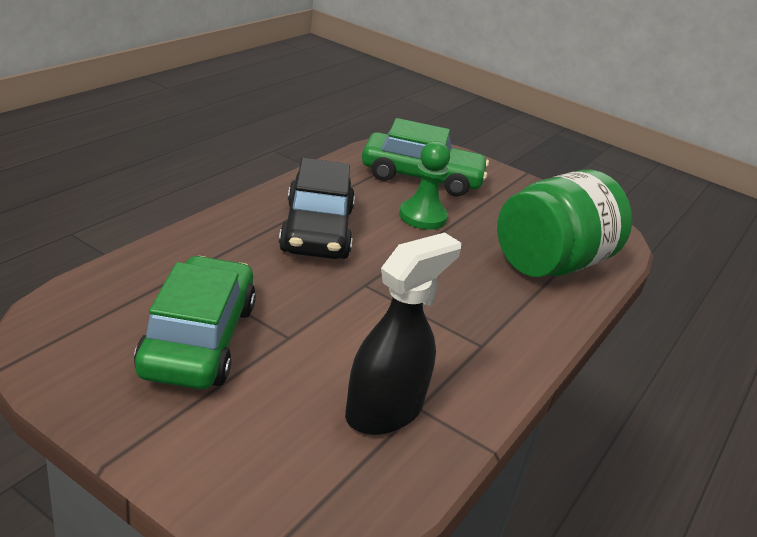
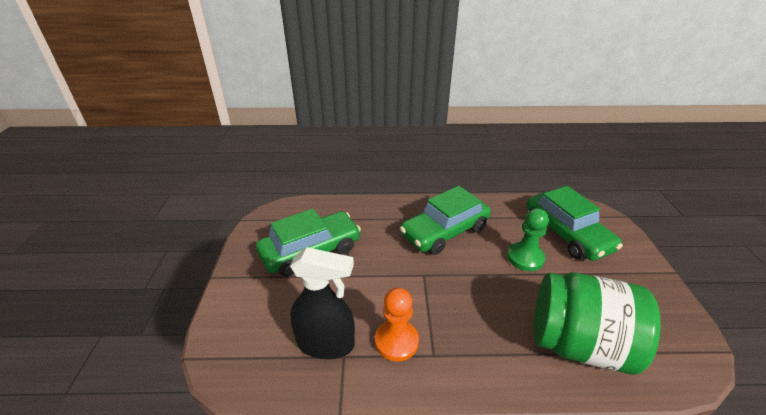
camera: 60 degrees right, 5 degrees up
black car [279,158,355,259] -> green car [400,186,491,255]
none -> orange pawn [375,288,419,361]

